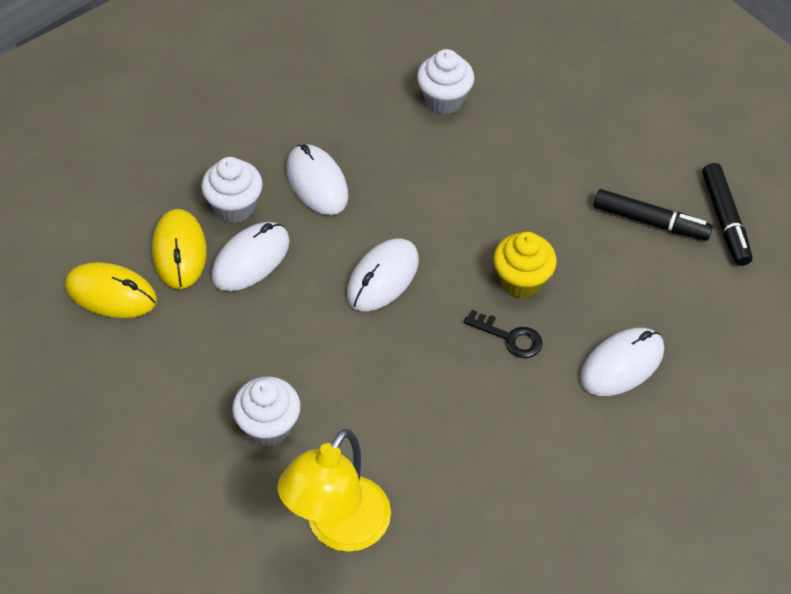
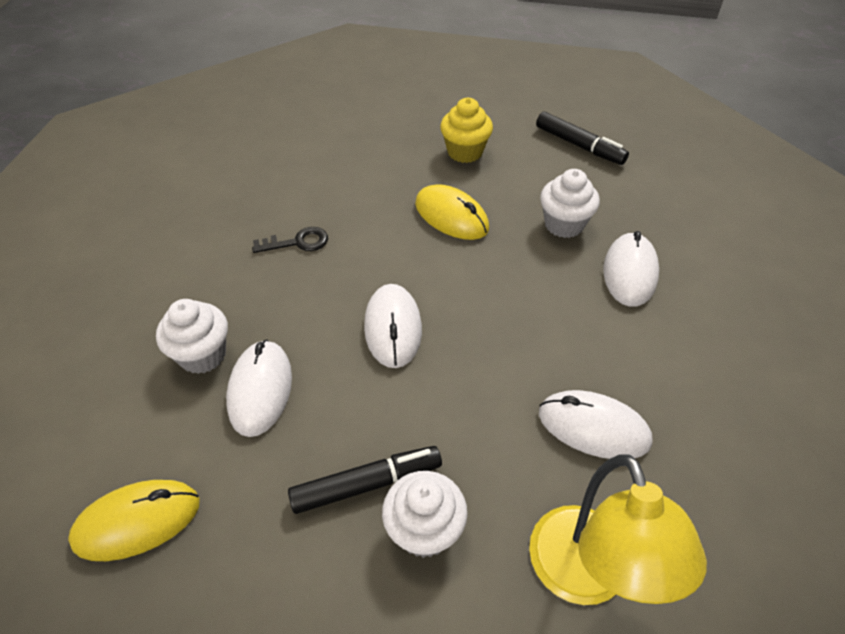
camera: 40 degrees left, 5 degrees down
yellow mouse [152,209,207,289] -> yellow mouse moved to [415,184,489,240]
white mouse [286,144,348,215] -> white mouse moved to [539,390,653,459]
white cupcake [417,49,474,114] -> white cupcake moved to [540,169,600,238]
black key [464,310,543,358] -> black key moved to [252,227,328,253]
yellow cupcake [494,232,557,298] -> yellow cupcake moved to [440,98,493,163]
black marker [594,189,713,241] -> black marker moved to [288,446,442,514]

